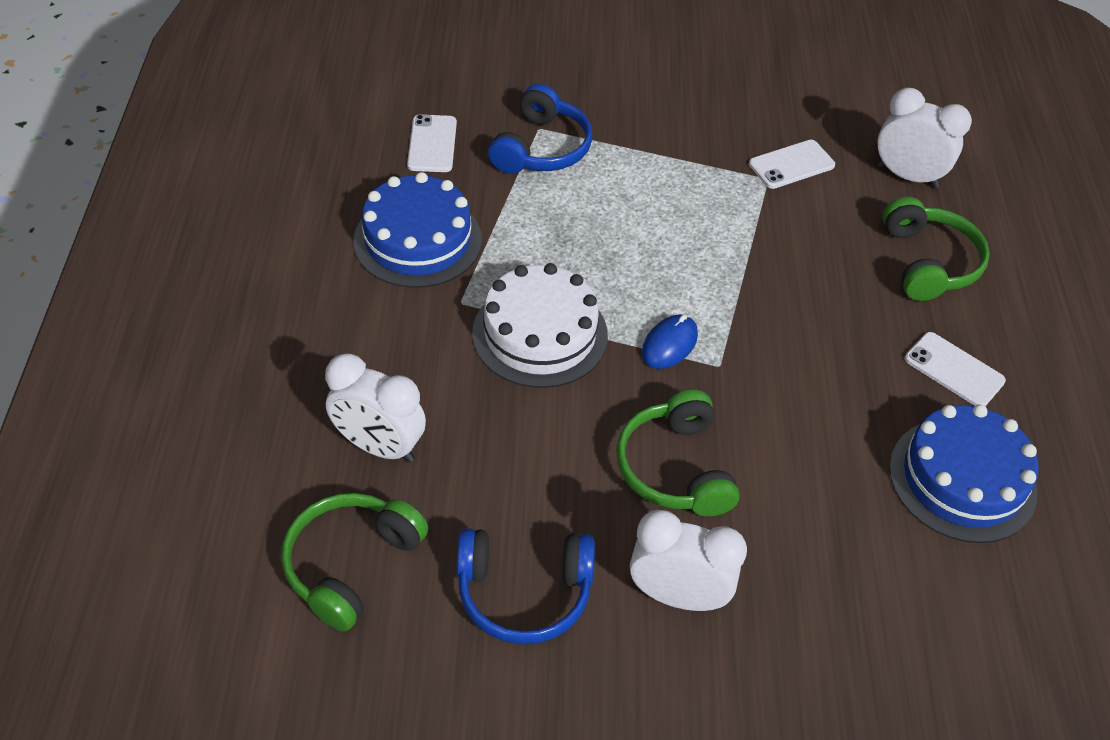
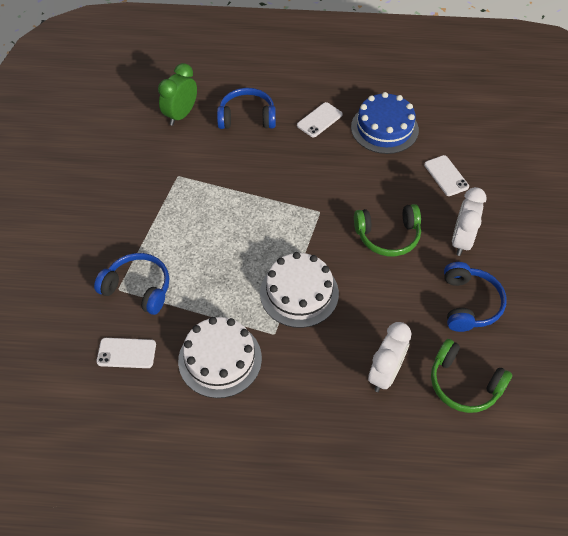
camera: 85 degrees left, 5 degrees up
blue cake [354,172,482,288] -> white cake [178,317,262,398]
blue mouse [641,315,698,369] -> none
white phone [749,140,835,189] -> white phone moved to [424,155,469,196]
white clock [877,88,972,188] -> green clock [158,63,197,126]
green headphones [882,197,990,301] -> blue headphones [217,88,276,129]

